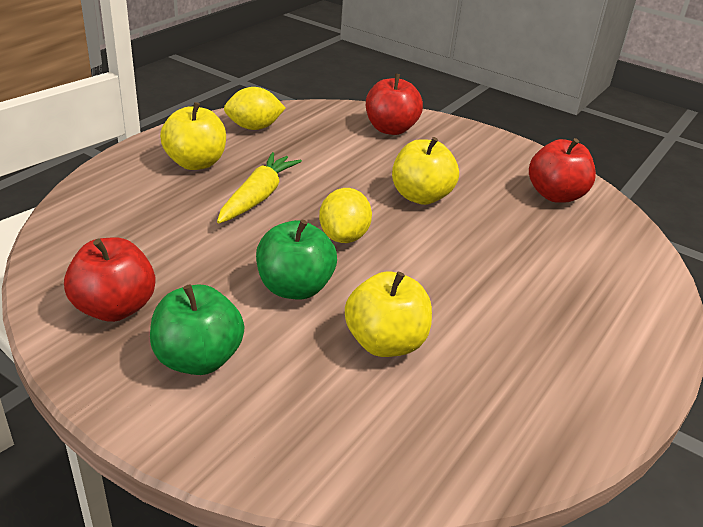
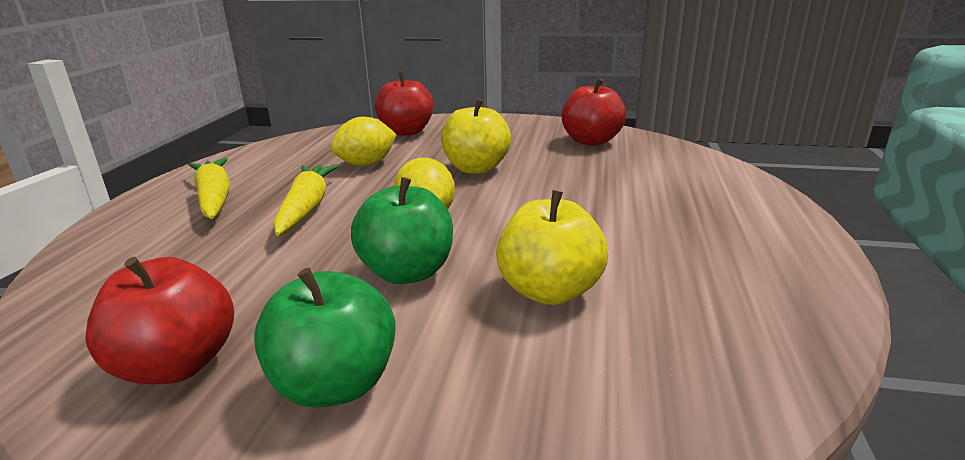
camera: 20 degrees left, 10 degrees down
yellow apple [160,102,226,170] -> yellow carrot [188,158,230,219]
yellow lemon [224,87,286,130] -> yellow lemon moved to [331,117,397,166]

